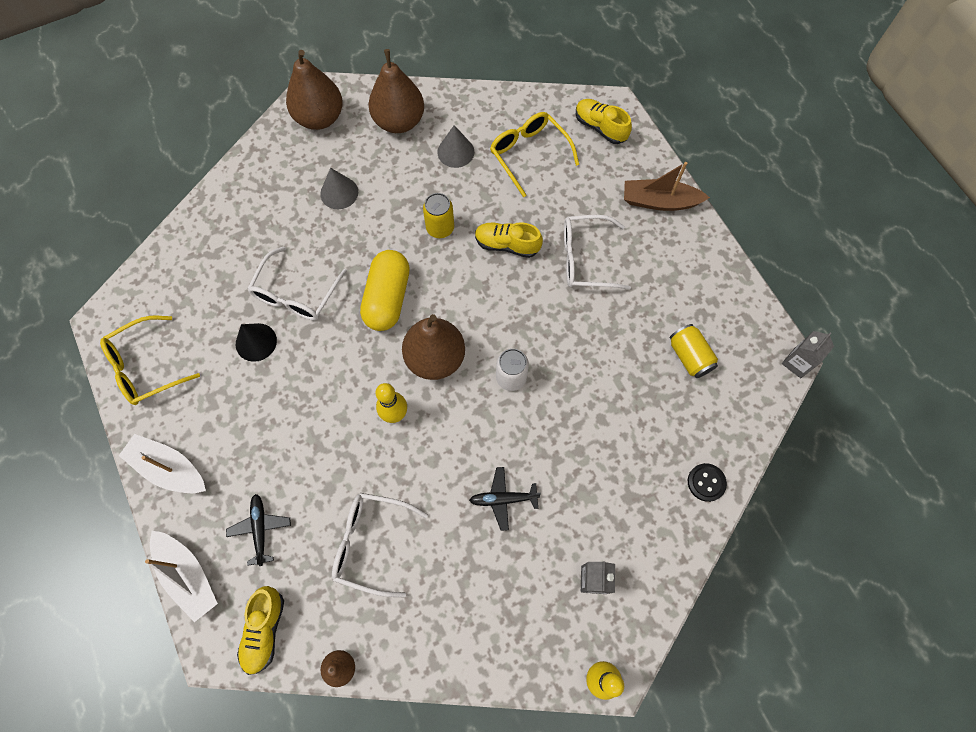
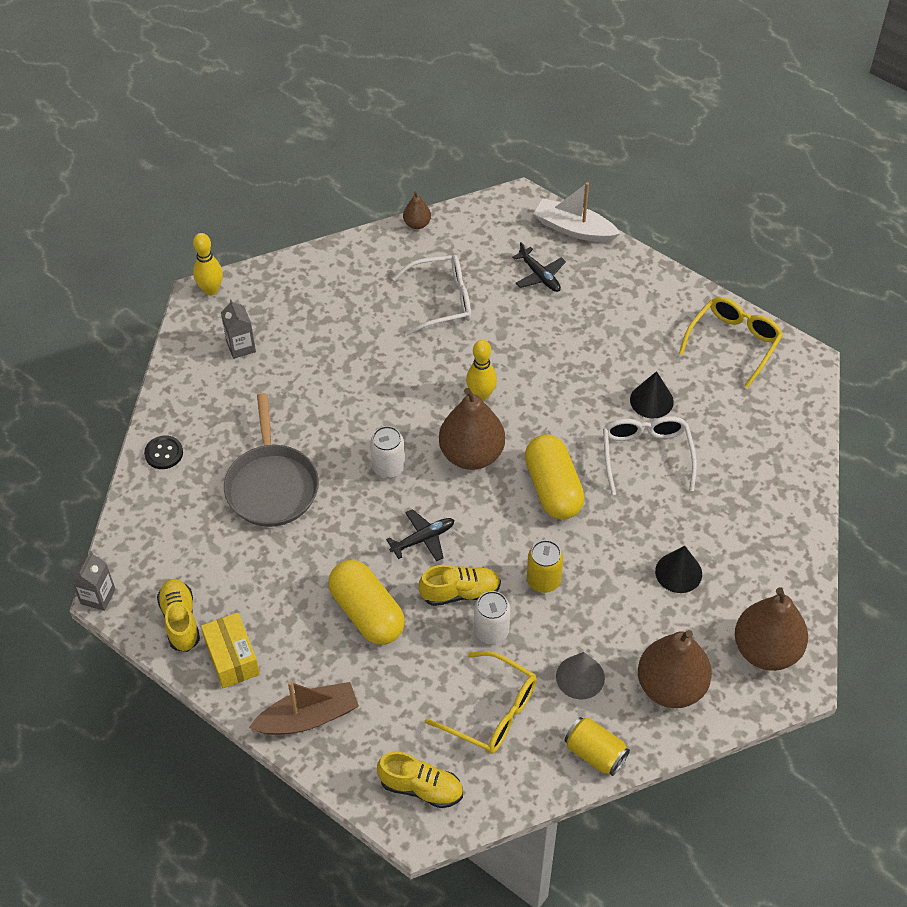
camera: 155 degrees right, 15 degrees down
white boat [119,434,206,493] -> none
yellow shoe [237,586,284,675] -> yellow shoe moved to [157,579,200,652]
grey cone [320,168,358,209] -> black cone [655,546,702,593]
black plane [469,467,541,531] -> black plane moved to [386,509,454,561]
white glasses [564,215,631,290] -> yellow capsule [328,560,405,645]
yellow can [670,324,718,378] -> yellow can moved to [564,717,630,776]
none -> yellow box [201,612,260,688]
none -> grey pan [224,393,319,527]
none -> white can [474,591,510,644]

